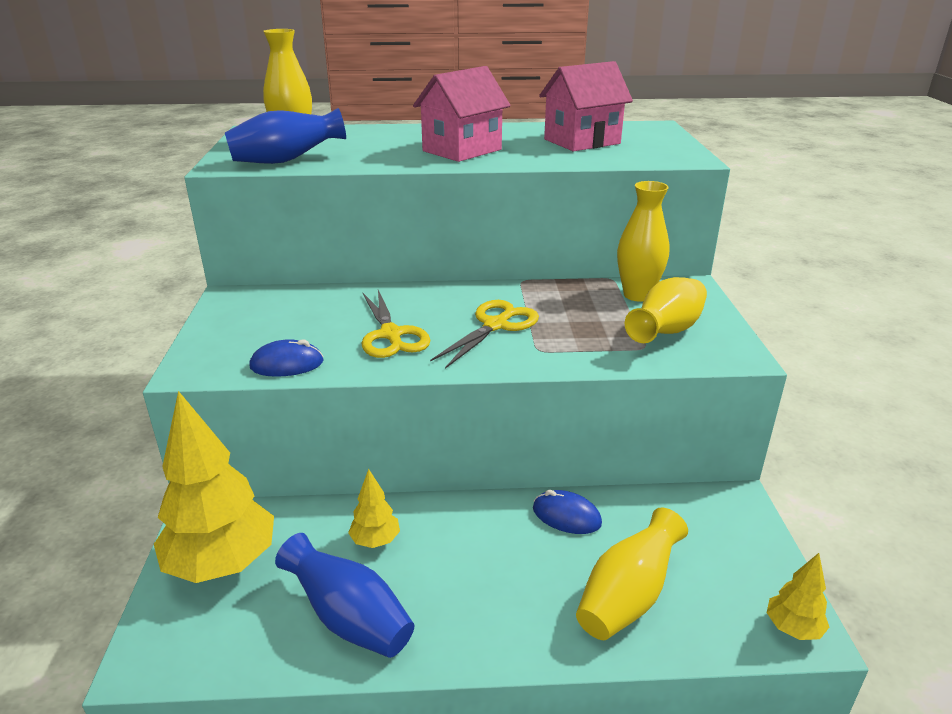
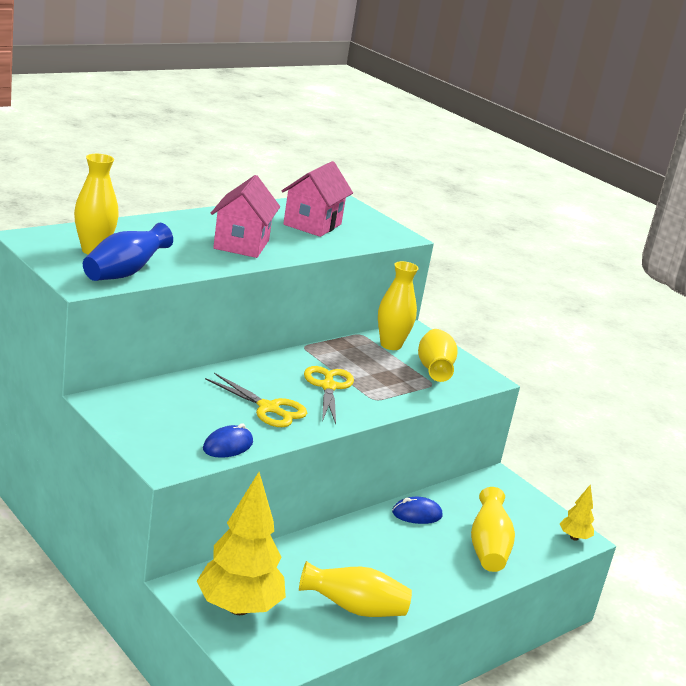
camera: 40 degrees left, 5 degrees down
blue vase [275,533,414,658] -> yellow vase [299,561,412,617]
yellow tree [348,469,400,548] -> none

